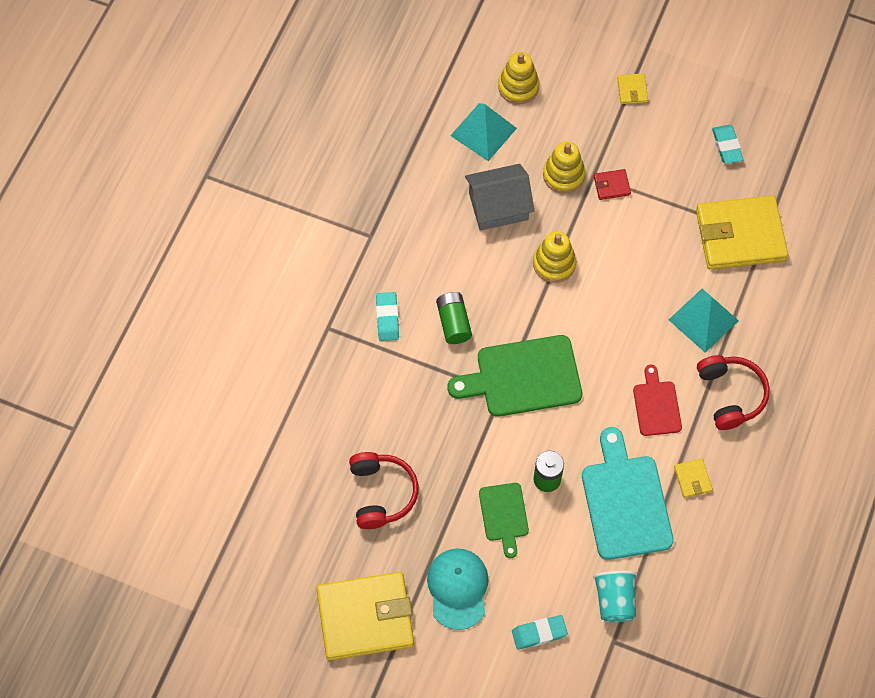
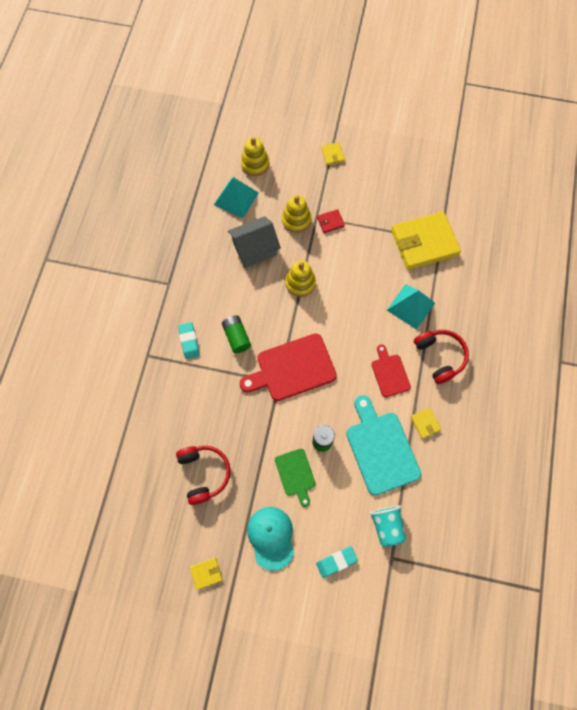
camera: 10 degrees left, 5 degrees up
yellow wallet [316,572,414,661] -> yellow wallet [190,558,222,590], size x0.41
green cutting board [448,335,582,417] -> red cutting board [239,333,337,401]
turquoise eraser [712,125,744,164] -> none

